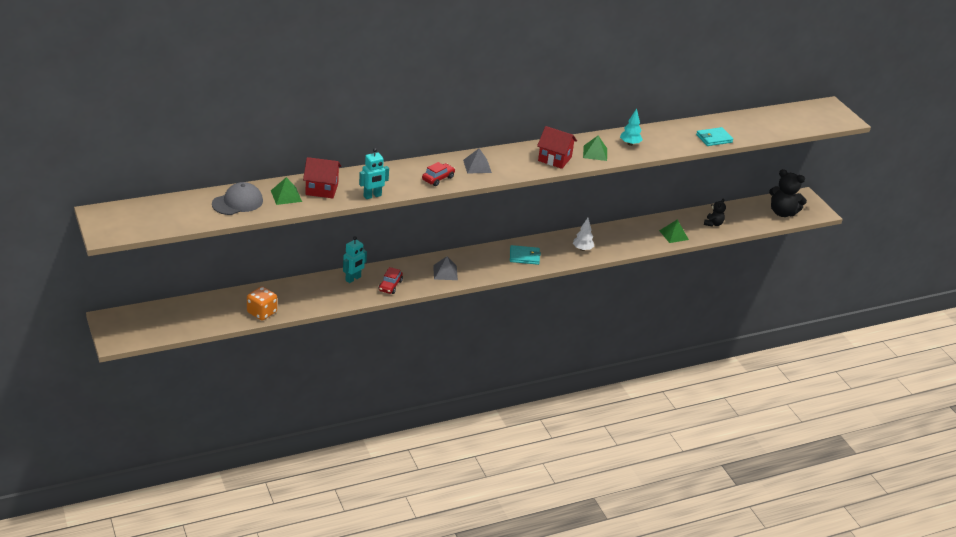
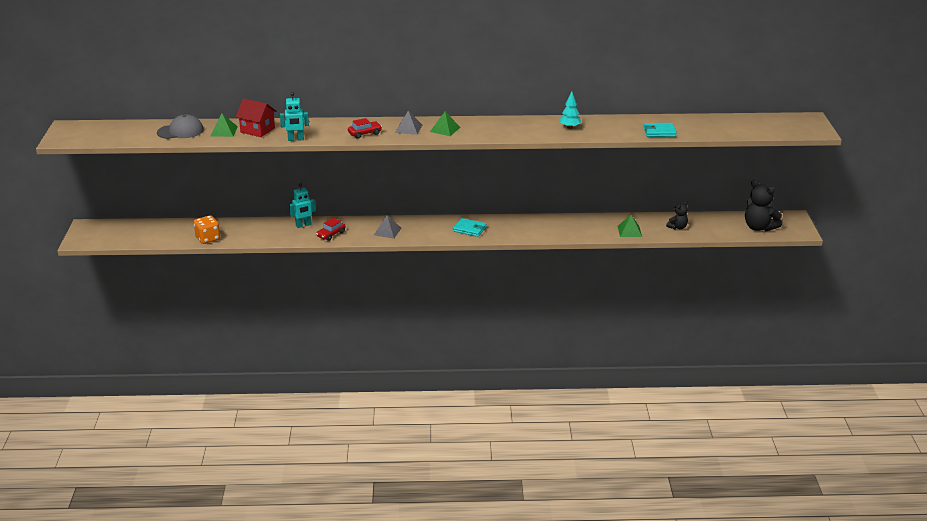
camera: 25 degrees right, 5 degrees down
red house [537,126,577,169] -> none
white tree [573,218,594,251] -> none
green pyramid [583,136,607,161] -> green pyramid moved to [430,112,461,136]

